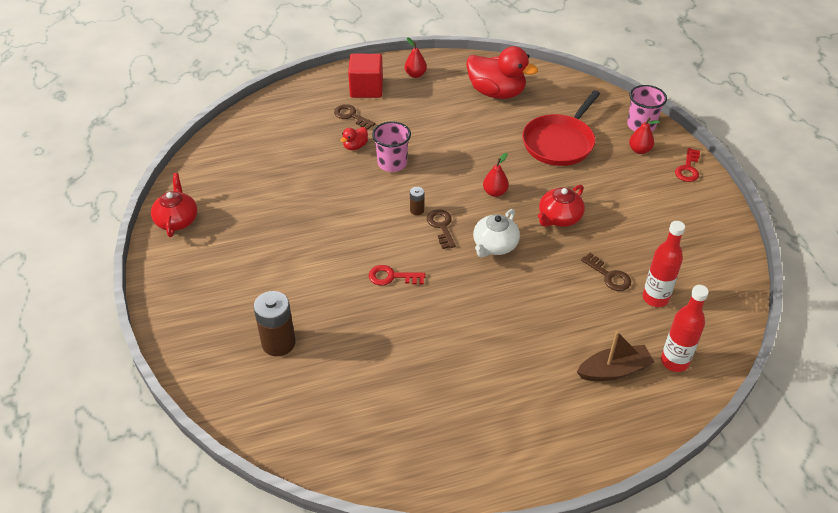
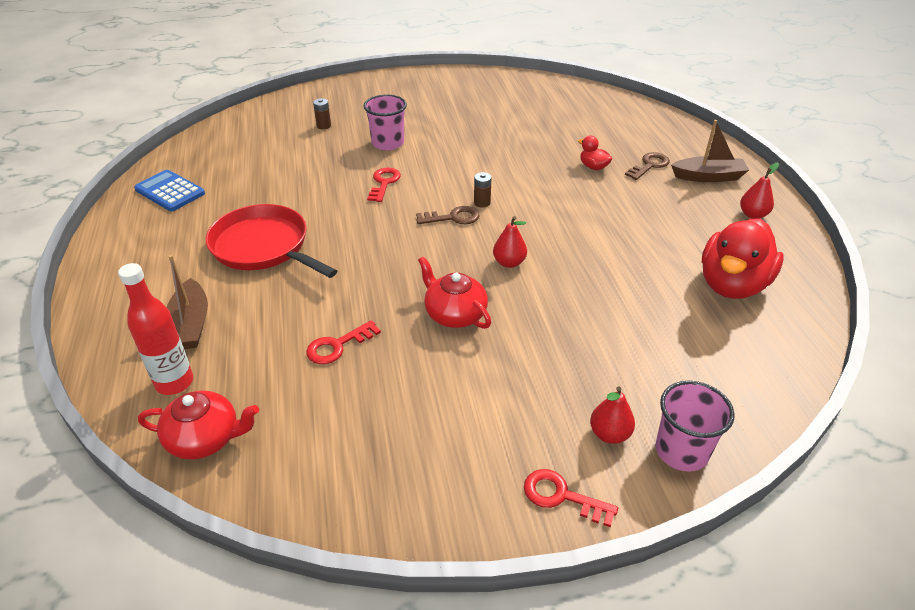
camera: 95 degrees right, 5 degrees down
red teapot [151,173,197,237] -> red teapot moved to [138,390,259,459]
brown battery [253,291,296,356] -> brown battery [313,98,331,129], size x0.49
red cube [348,54,383,98] -> brown boat [671,120,749,182]
pink cup [372,121,411,172] -> pink cup moved to [364,94,407,150]
white teapot [473,209,520,258] -> none
red pan [522,90,600,166] -> red pan moved to [206,204,337,278]
brown key [581,253,631,291] -> red key [306,320,381,364]
red bottle [642,221,685,307] -> none
none -> blue calculator [134,170,205,211]

